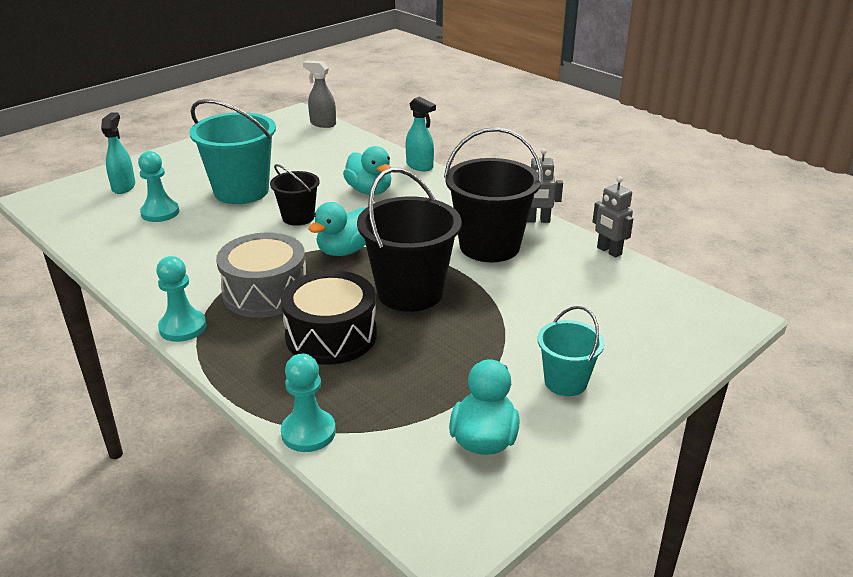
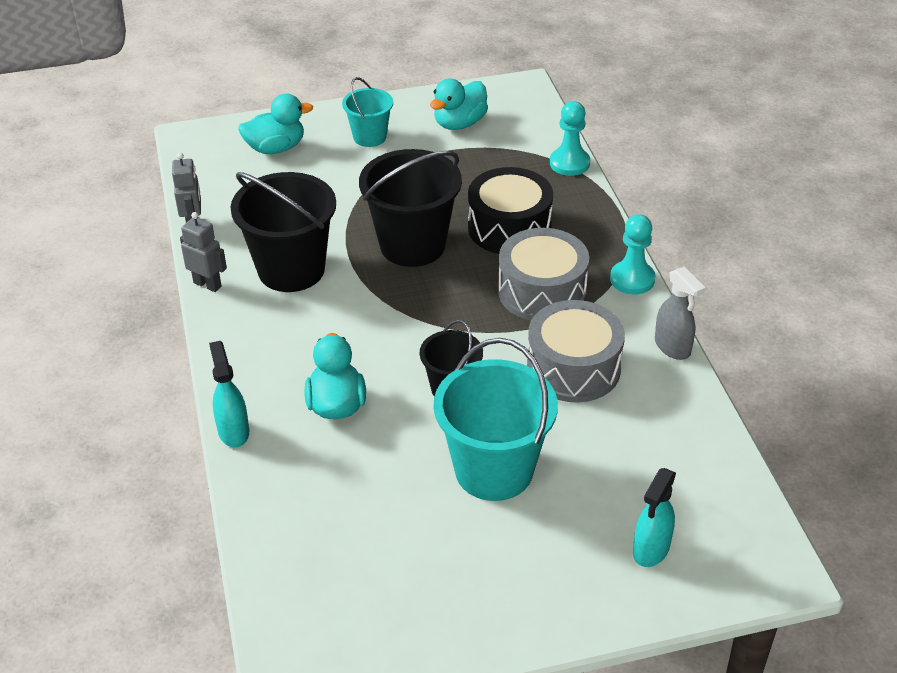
camera: 150 degrees left, 10 degrees up
turquoise pawn [138,151,179,222] -> none
grey spray bottle [303,61,336,128] -> grey spray bottle moved to [655,267,706,360]
turquoise duck [309,202,366,256] -> turquoise duck moved to [238,93,313,154]
none -> grey drum [527,300,625,403]

